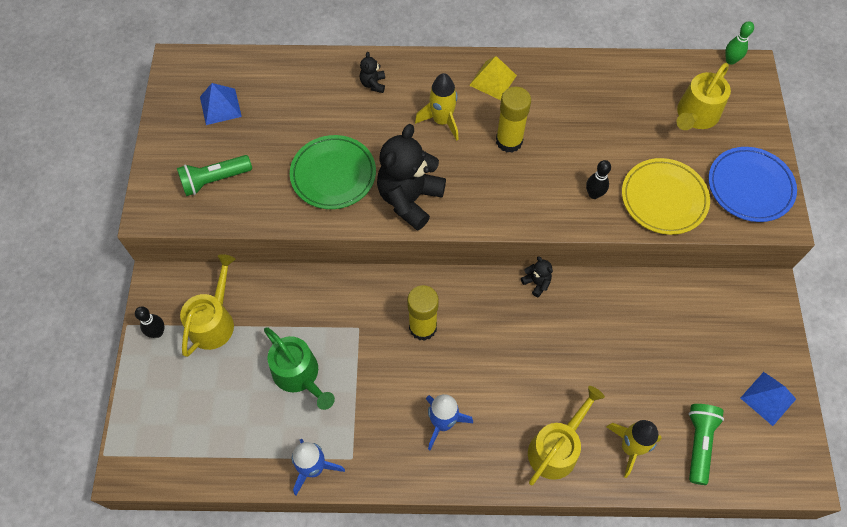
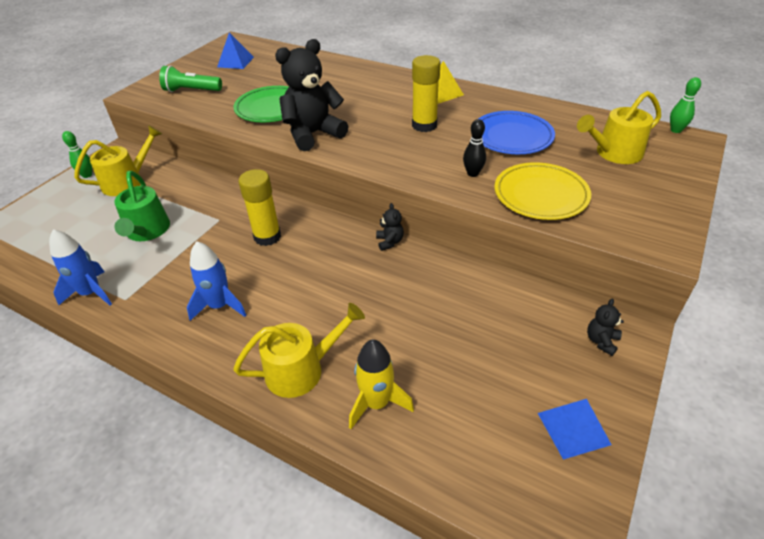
camera: 30 degrees right, 20 degrees down
black bowling pin [135,306,165,338] -> green bowling pin [62,131,92,178]
black teddy bear [360,52,385,93] -> black teddy bear moved to [587,299,624,356]
yellow rocket [415,73,459,141] -> none
green flashlight [688,404,724,485] -> none
blue plate [708,147,797,222] -> blue plate moved to [478,111,555,154]

